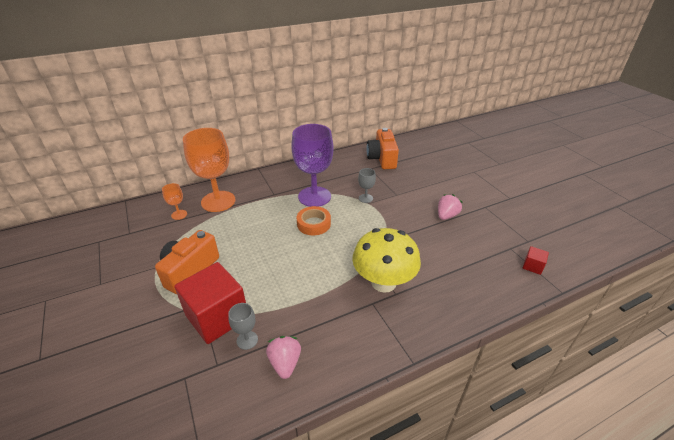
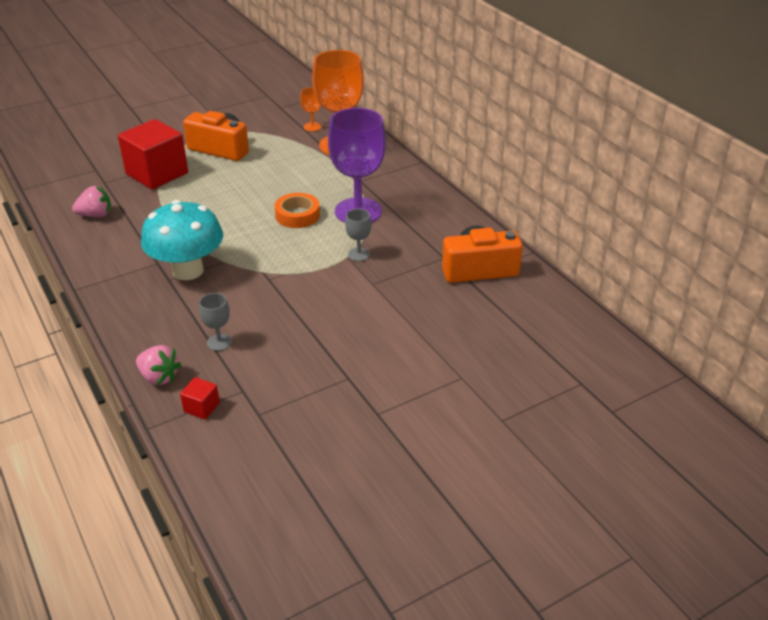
camera: 85 degrees right, 0 degrees up
grey goblet [228,303,258,350] -> grey goblet moved to [199,293,232,351]
yellow mushroom [352,228,421,293] -> turquoise mushroom [141,200,223,280]
pink strawberry [438,194,462,220] -> pink strawberry moved to [136,345,181,385]

